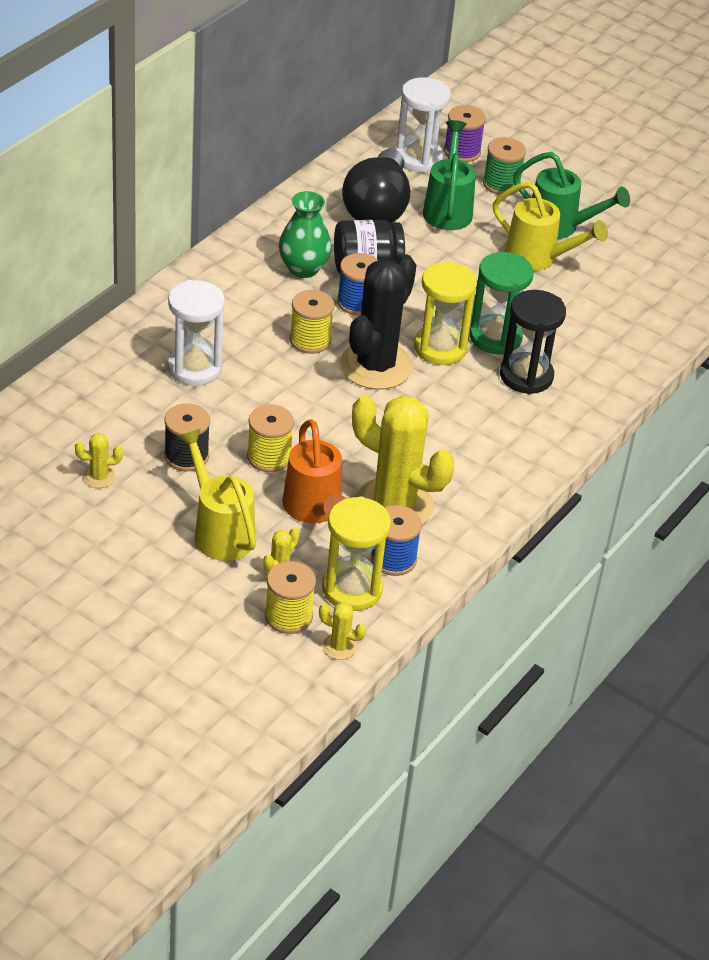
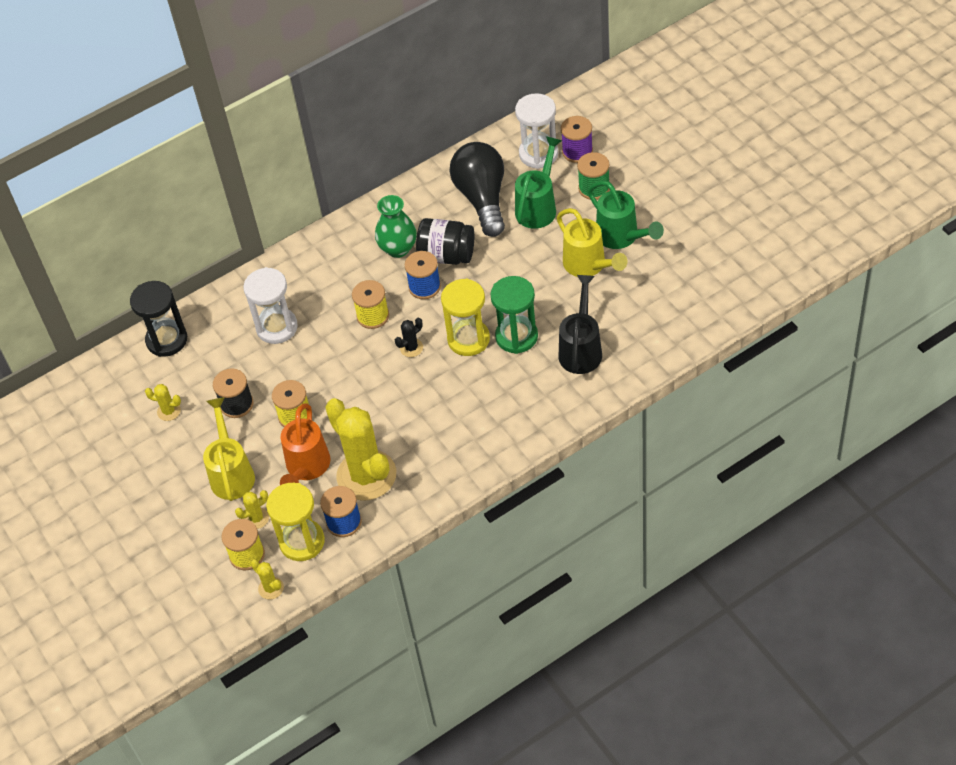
camera: 30 degrees right, 10 degrees up
black cactus [340,254,416,390] -> black cactus [395,318,423,357], size x0.41
black light bulb [342,149,410,223] -> black light bulb turned 135 degrees clockwise [449,142,505,237]
black hourglass [500,290,566,394] -> black hourglass moved to [130,281,187,357]
none -> black watering can [558,275,602,374]

